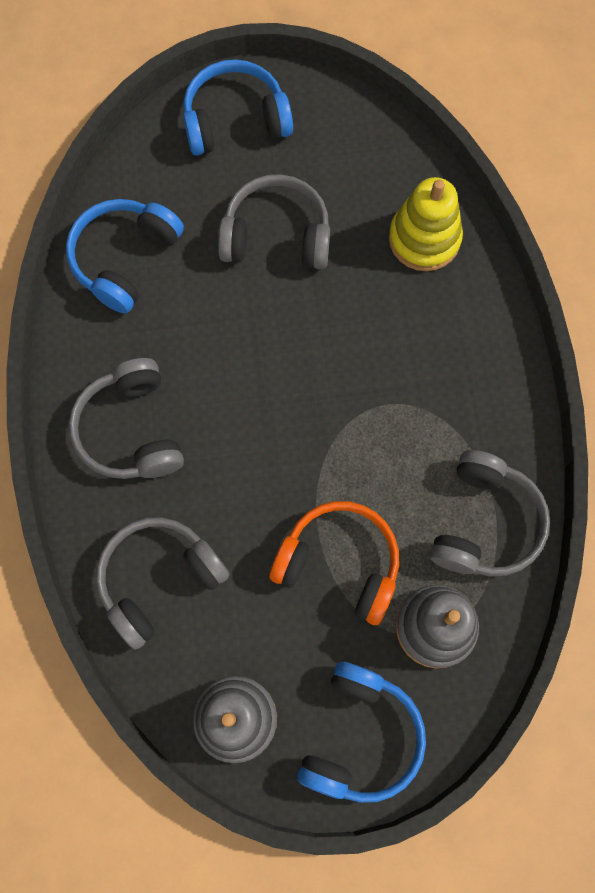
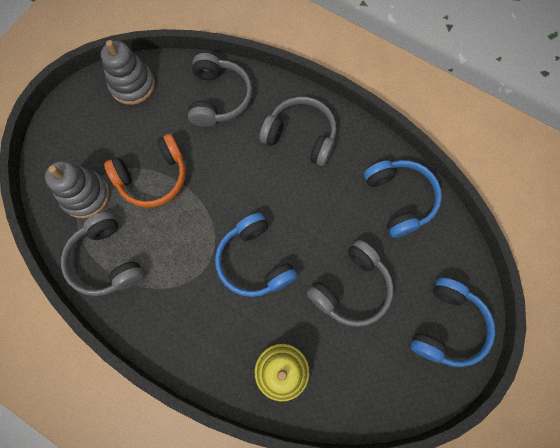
camera: 130 degrees right, 0 degrees up
blue headphones [297,662,426,803] -> blue headphones moved to [215,213,297,297]

